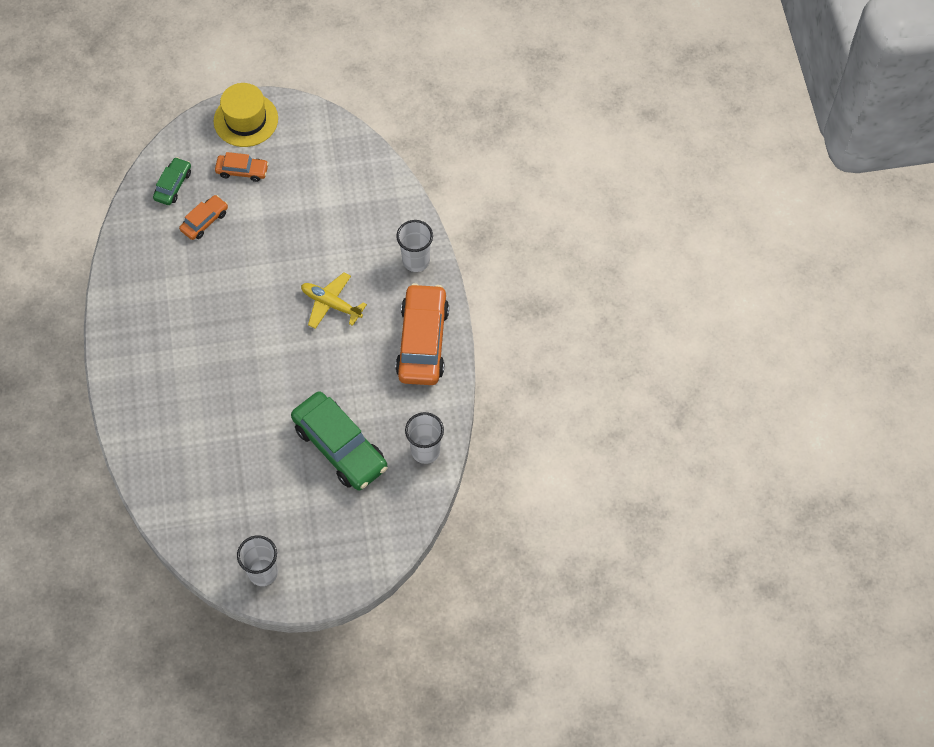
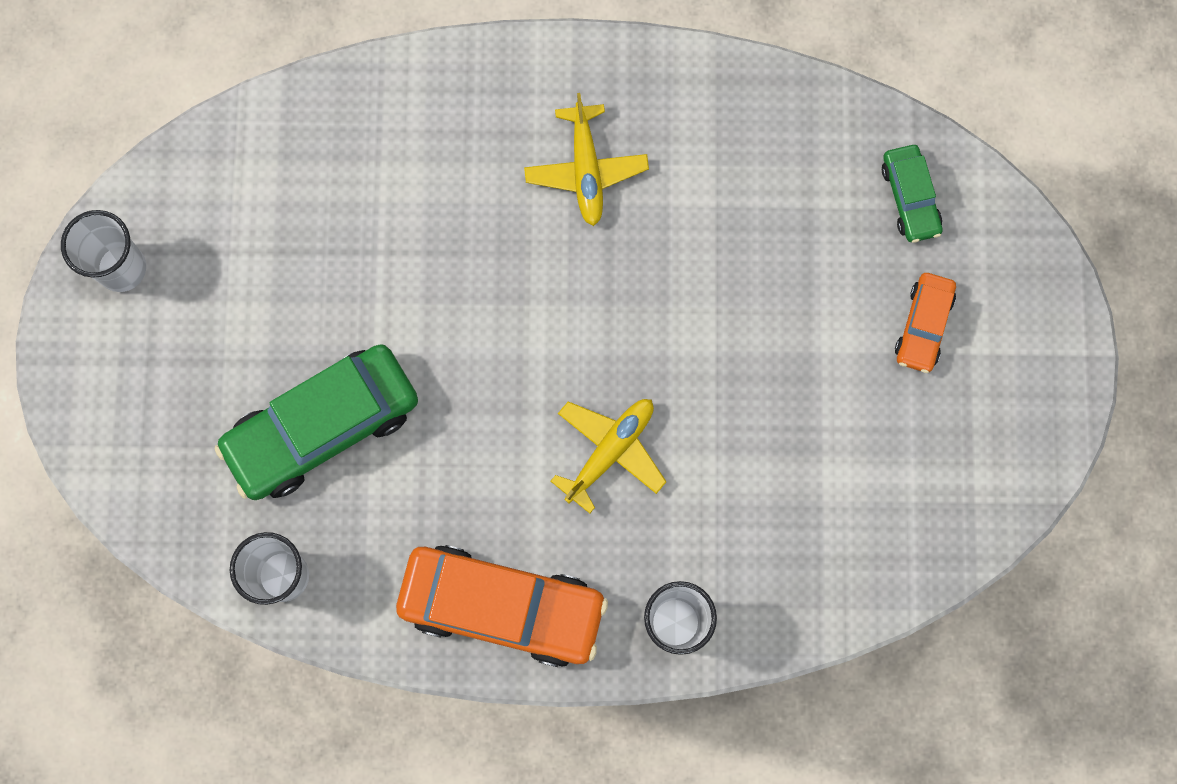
camera: 100 degrees right, 15 degrees up
green car [153,157,191,205] -> green car turned 45 degrees clockwise [882,145,942,243]
orange car [179,195,228,240] -> none
yellow hat [214,83,278,147] -> none
none -> yellow plane [524,93,649,226]

